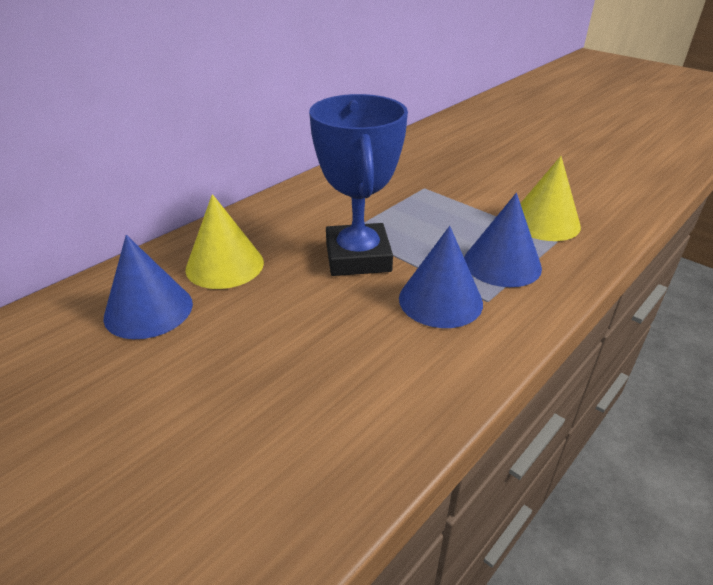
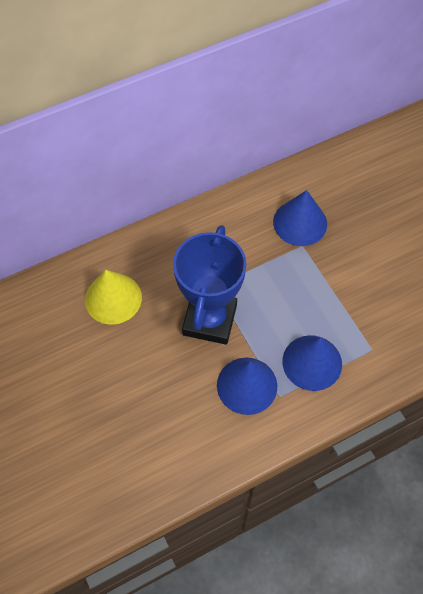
camera: 20 degrees right, 25 degrees up
blue cone [103,235,193,339] -> blue cone moved to [273,190,327,246]
yellow cone [520,156,581,241] -> none

